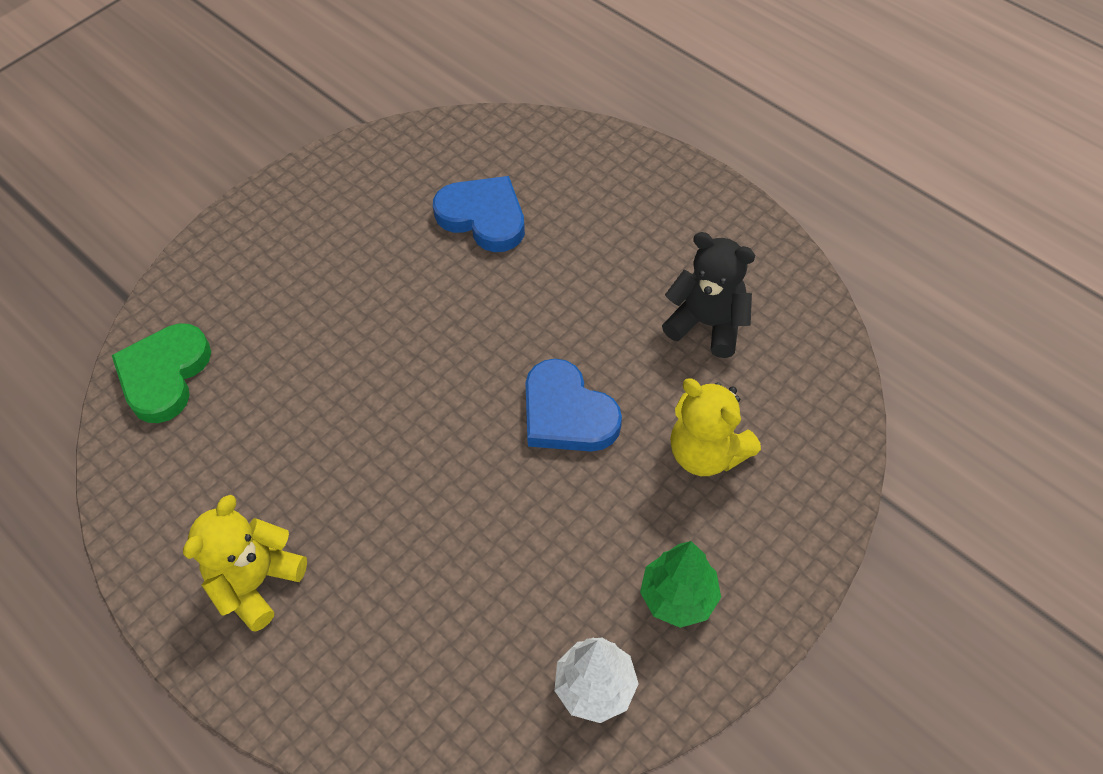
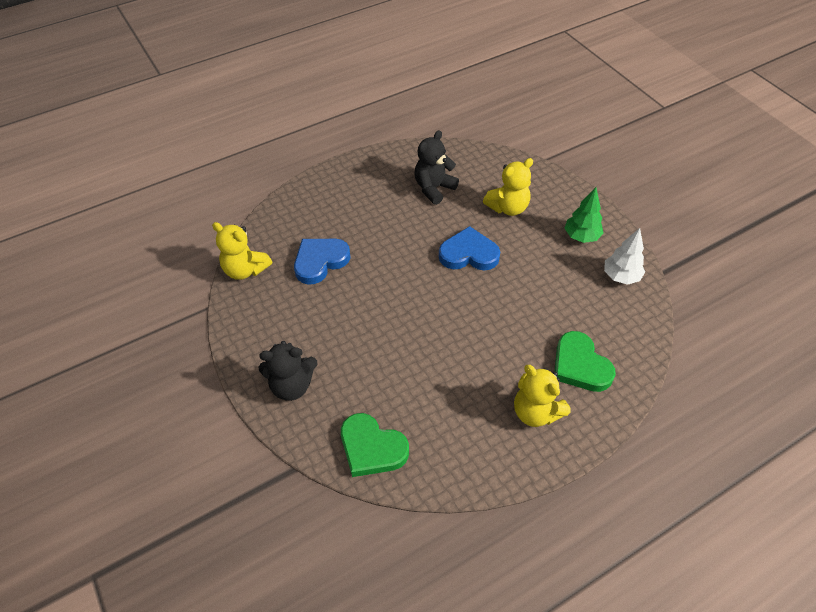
camera: 75 degrees left, 5 degrees down
blue heart [525,359,622,452] -> blue heart turned 150 degrees counterclockwise [439,226,500,270]
none -> yellow teddy bear [212,222,272,280]
none -> black teddy bear [259,341,318,401]
none -> green heart [554,331,616,392]

